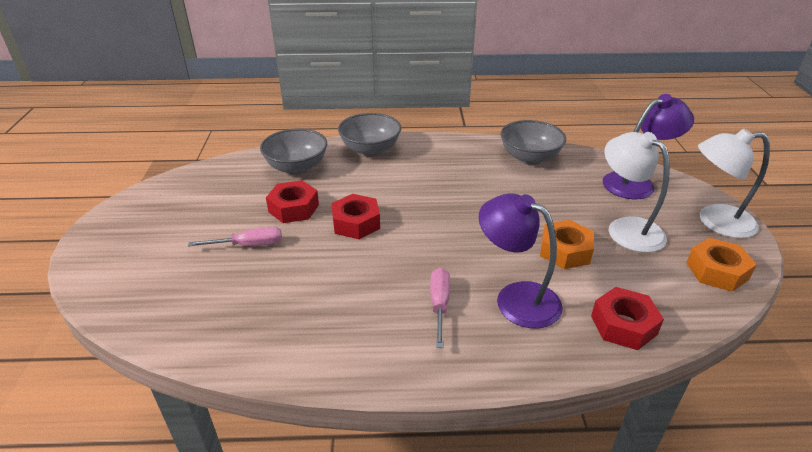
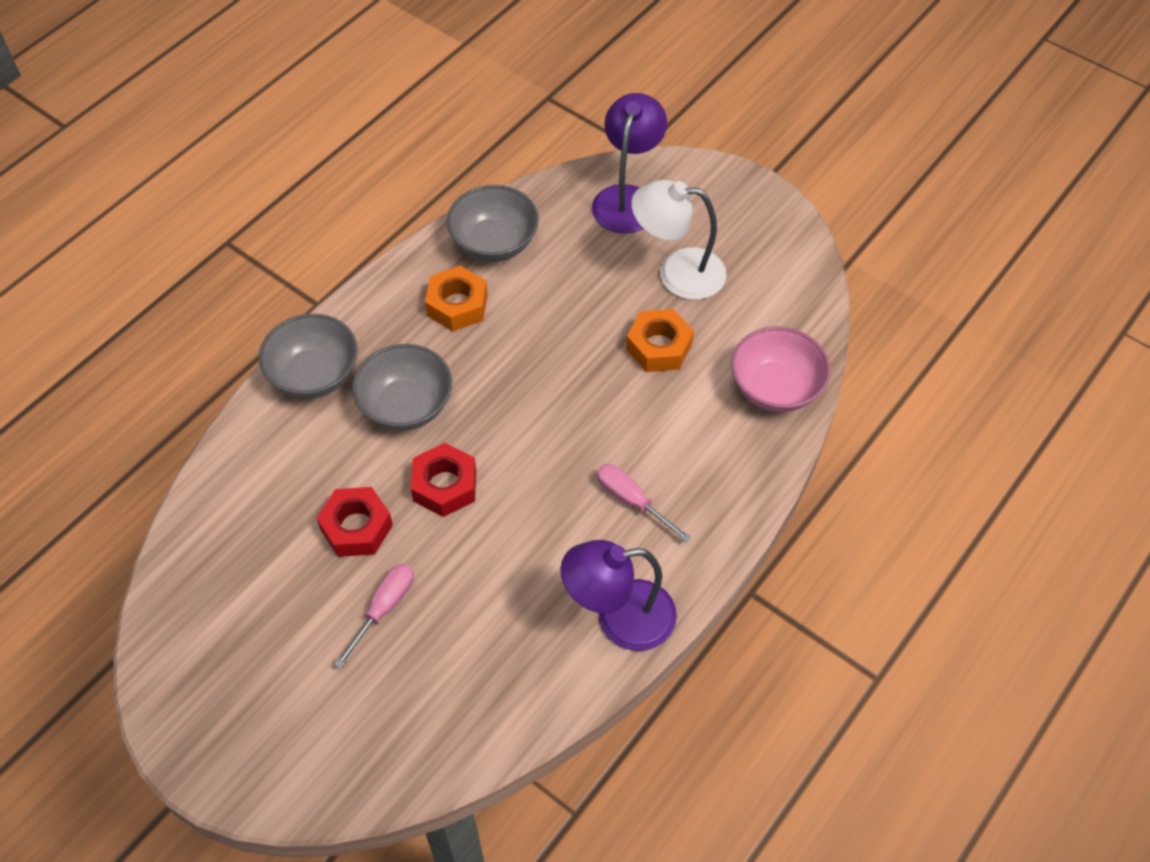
camera: 50 degrees left, 20 degrees up
grey bowl [260,128,327,175] -> grey bowl moved to [352,344,452,431]
purple lamp [479,193,563,328] -> purple lamp moved to [560,540,677,651]
red nut [591,287,664,350] -> pink bowl [731,326,831,412]
orange nut [686,238,757,292] -> orange nut moved to [425,266,488,331]
white lamp [698,129,770,238] -> none

